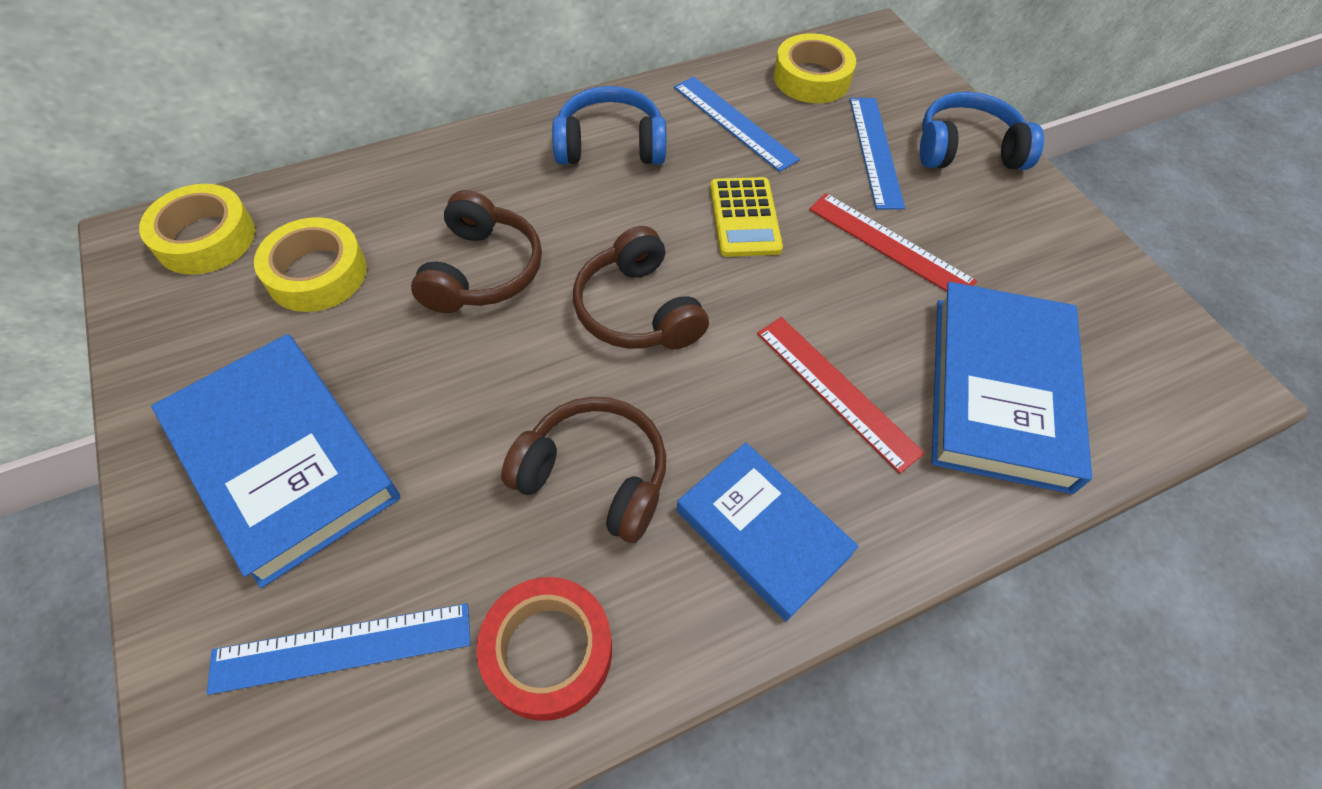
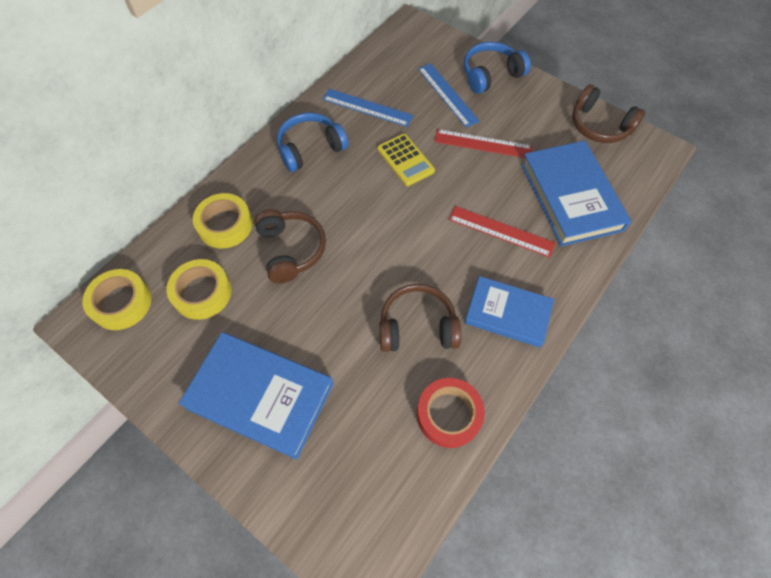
camera: 25 degrees left, 5 degrees up
blue ruler [207,603,471,695] -> none
brown headphones [573,226,709,350] -> brown headphones moved to [572,84,646,143]
yellow tape [774,33,856,103] -> yellow tape moved to [193,193,253,249]

